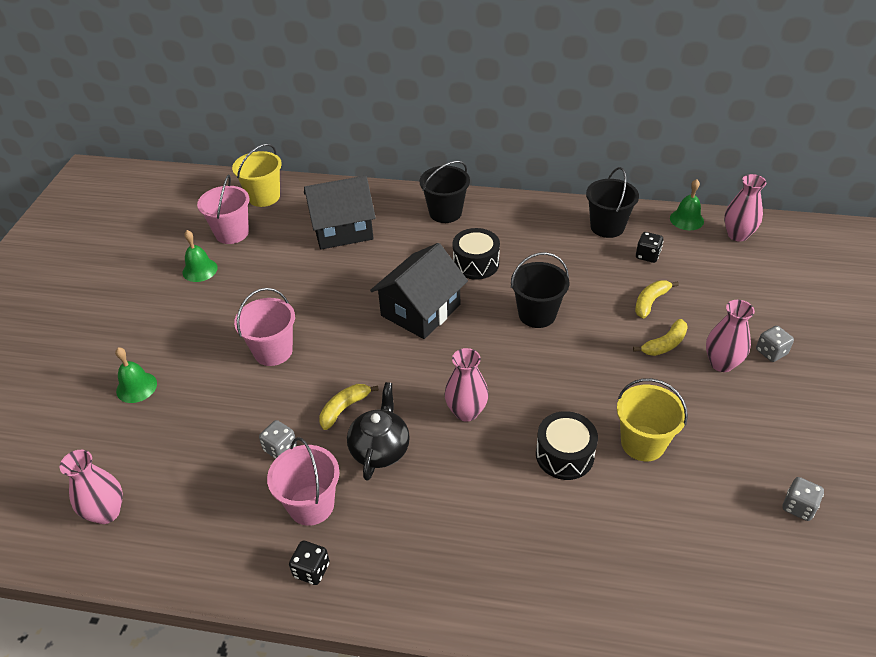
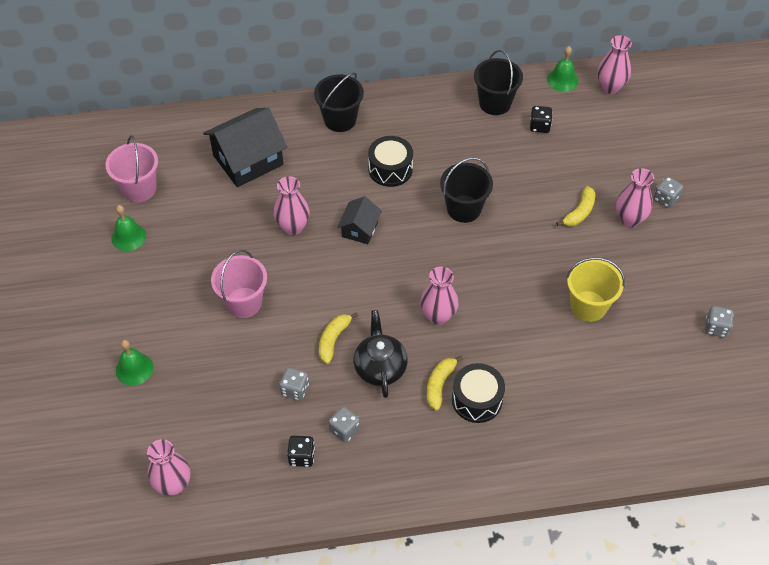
camera: 20 degrees left, 10 degrees up
yellow bucket [232,144,282,207] -> none
pink bucket [267,437,339,526] -> grey dice [328,406,360,443]
black dice [289,541,330,585] -> black dice moved to [287,436,315,467]
black house [370,243,468,339] -> black house [337,196,382,244], size x0.54
black drum [536,411,598,480] -> black drum moved to [452,363,505,423]
yellow banana [635,280,679,319] -> yellow banana moved to [427,356,463,410]
none -> pink vase [274,176,310,235]

